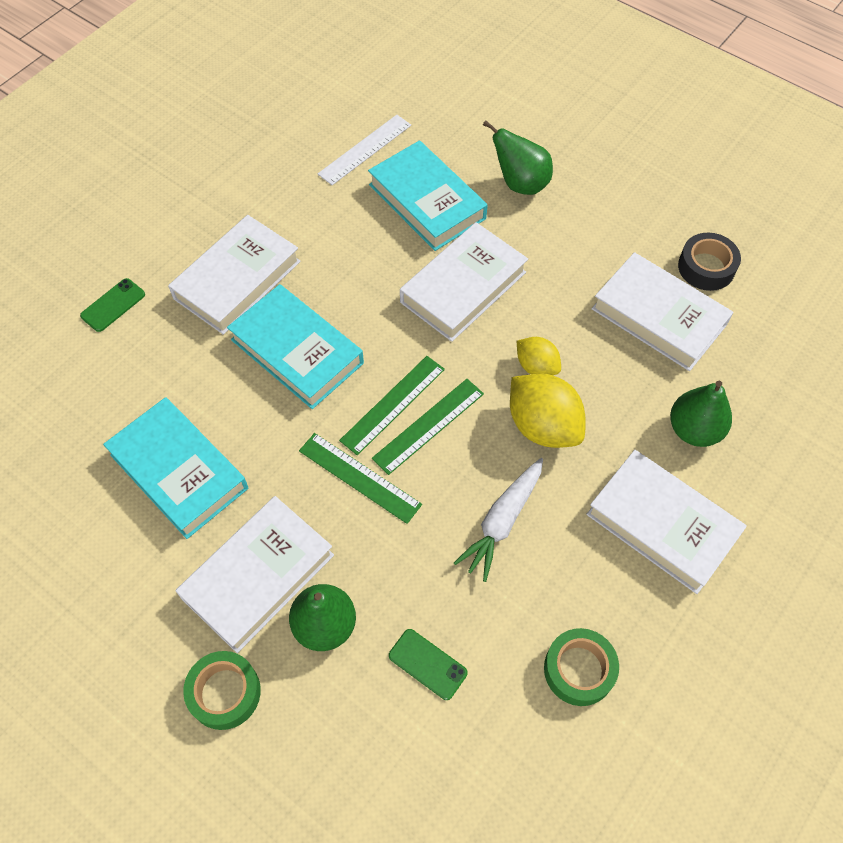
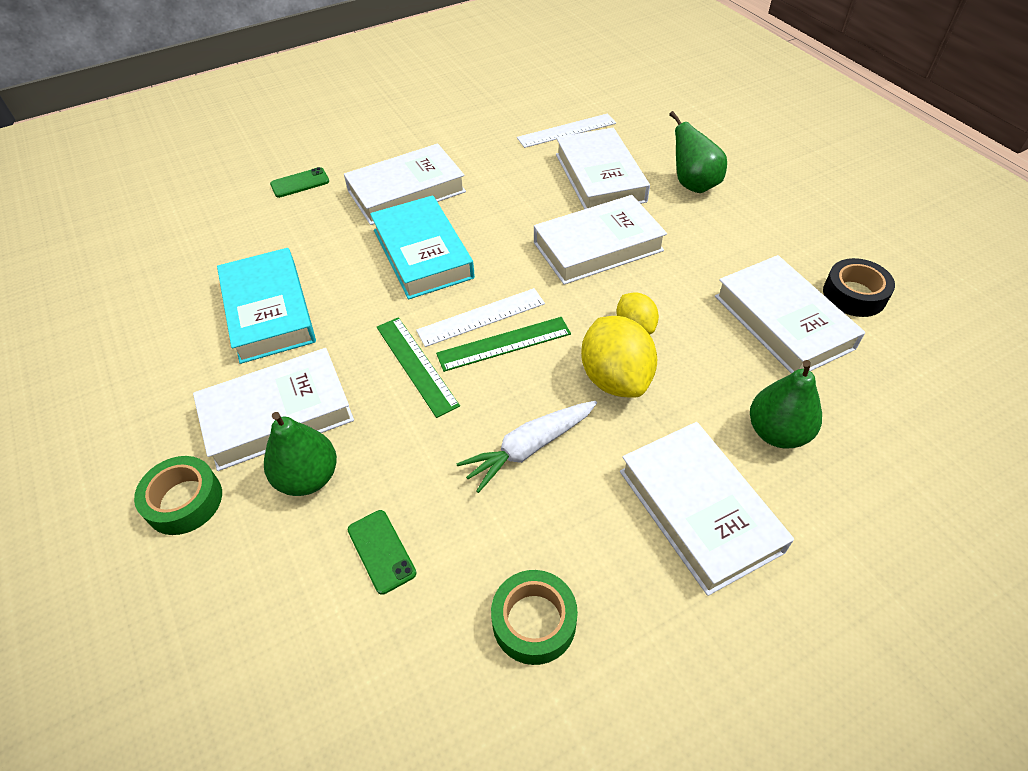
camera: 25 degrees right, 10 degrees down
green ruler [339,356,445,455] -> white ruler [416,288,545,347]
turquoise book [368,140,488,251] -> white book [556,128,650,209]

